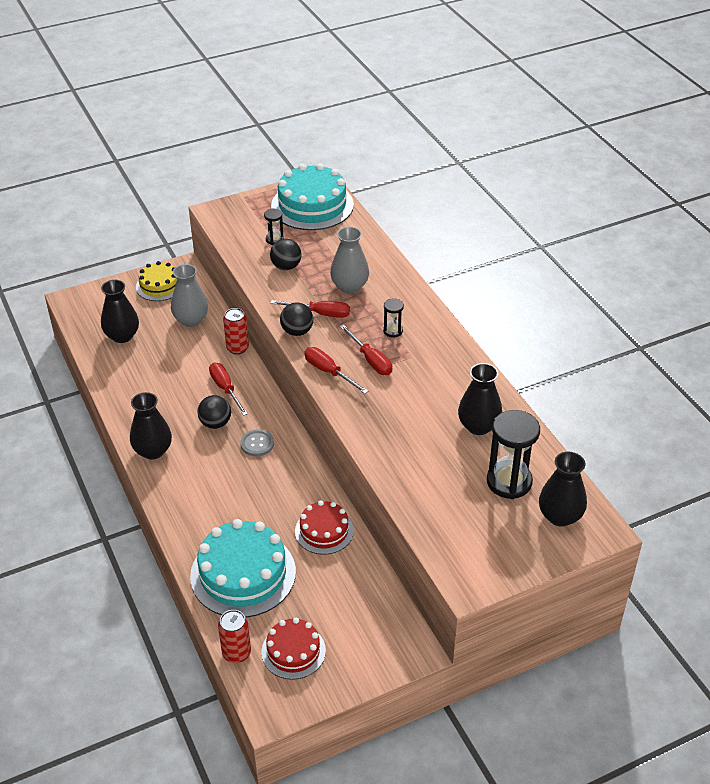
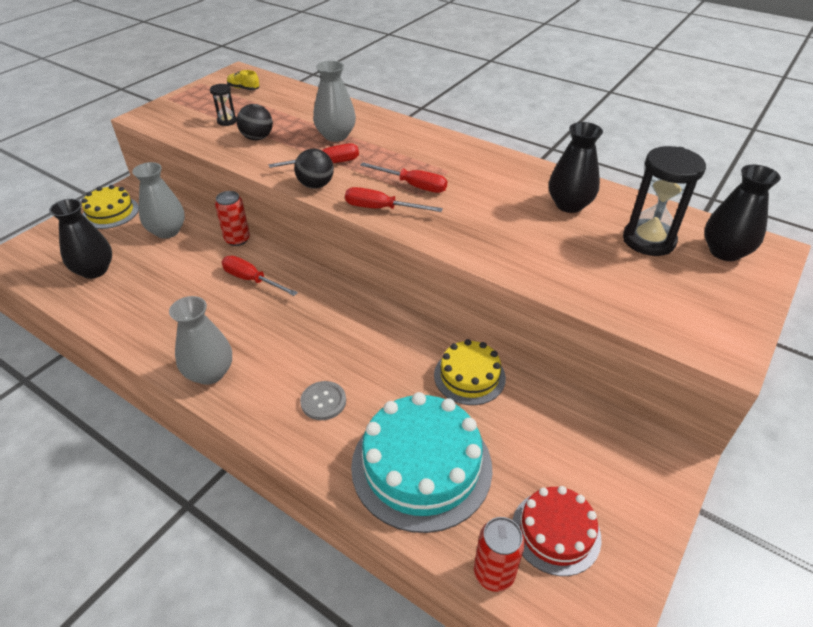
camera: 30 degrees left, 0 degrees up
black vase [130,392,172,460] -> grey vase [169,296,232,385]
black ball [197,395,231,429] -> none
grey button [240,429,274,457] -> grey button moved to [300,381,346,420]
turquoise cake [271,163,354,230] -> yellow shoe [227,70,260,90]
red cake [295,500,354,555] -> yellow cake [434,339,506,405]
black hourglass [383,298,404,338] -> none

